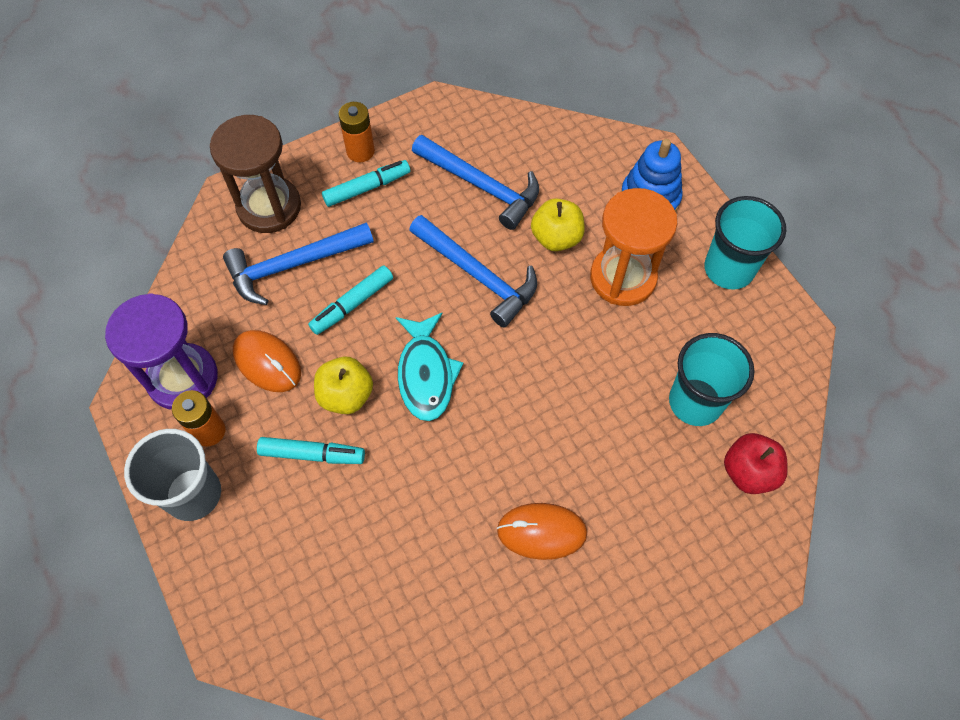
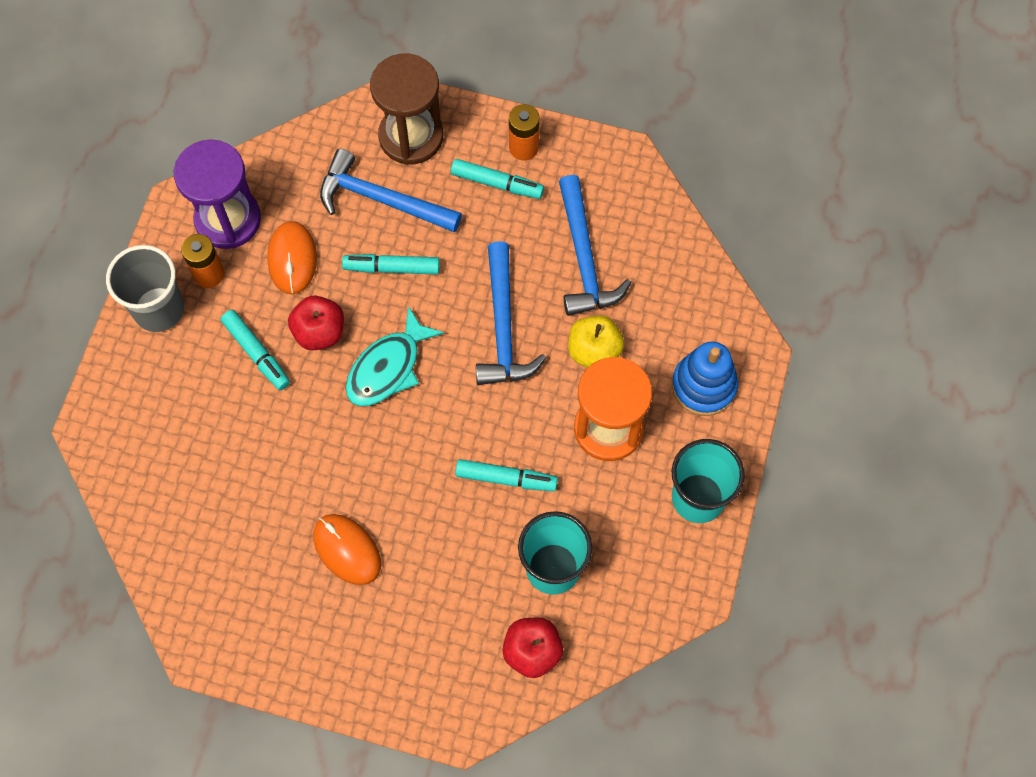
camera: 45 degrees right, 5 degrees up
yellow apple [314,357,373,414] -> red apple [288,296,344,350]
none -> turquoise marker [455,459,558,491]

